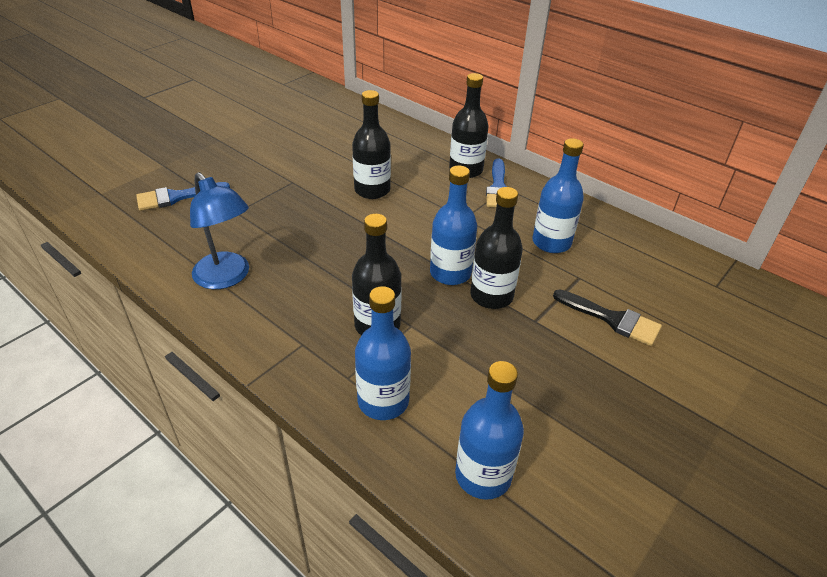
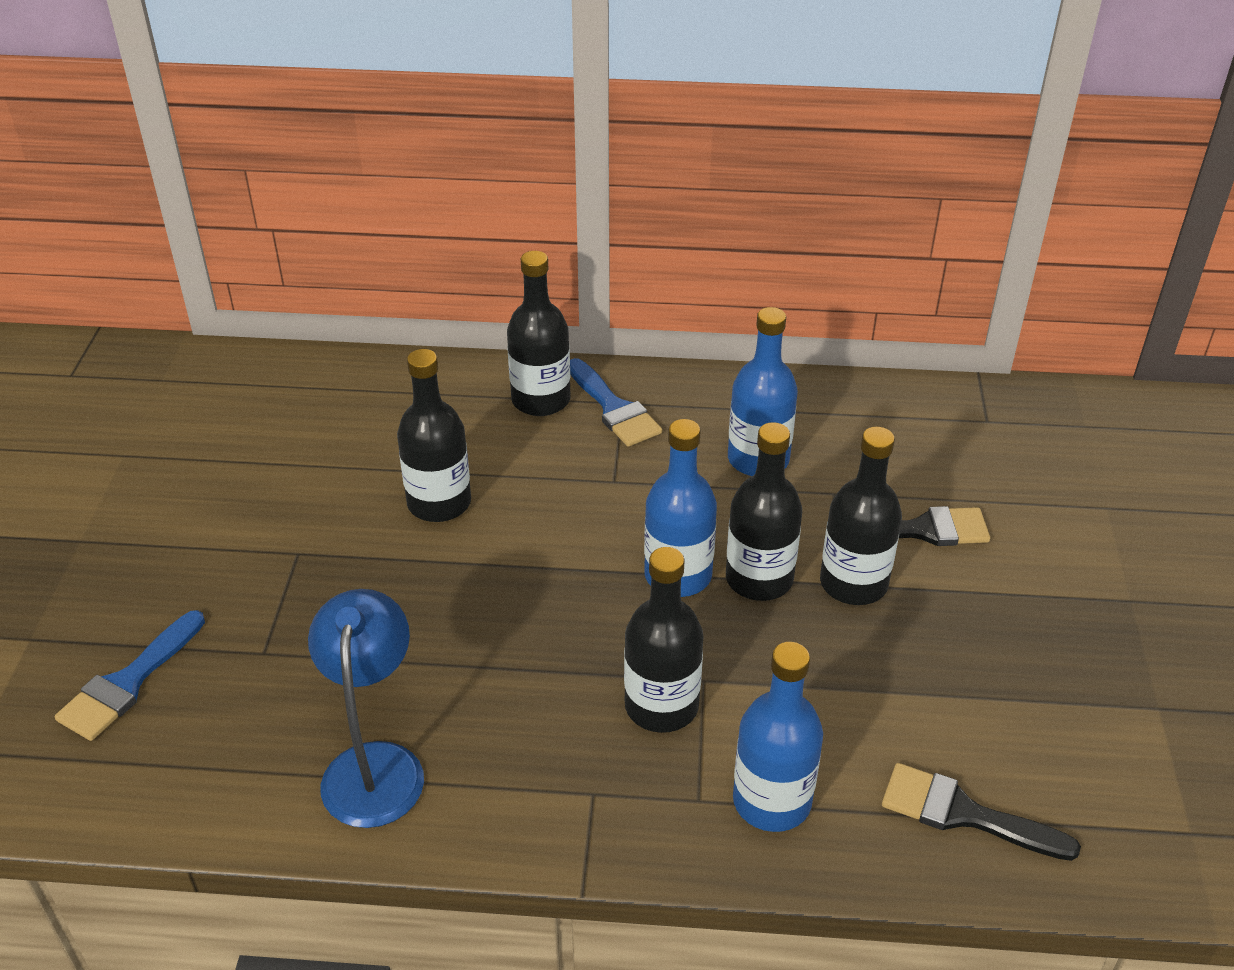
camera: 35 degrees left, 0 degrees up
blue lamp [190,172,249,289] -> blue lamp turned 105 degrees counterclockwise [308,589,424,828]
blue bottle [455,361,524,500] -> black brush [882,763,1081,861]
none -> black bottle [820,427,902,605]

